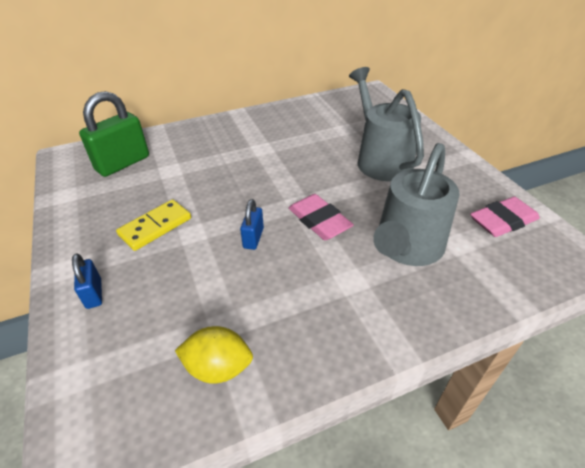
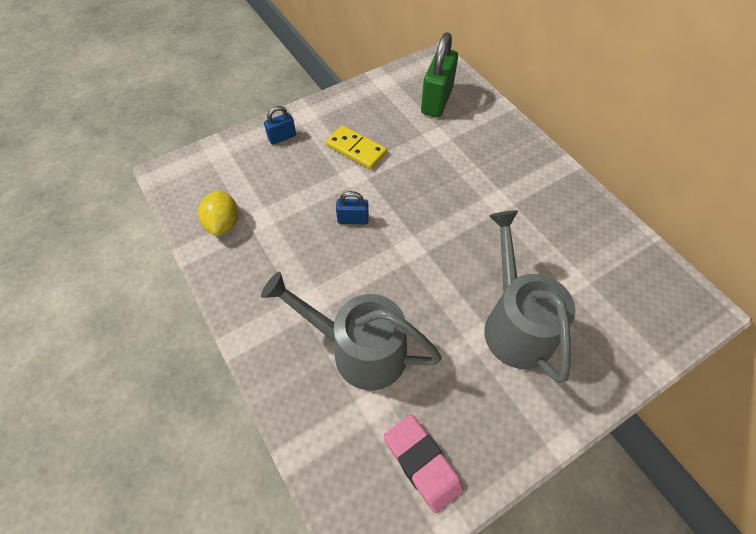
camera: 80 degrees right, 15 degrees up
green padlock [79,91,149,177] -> green padlock turned 75 degrees clockwise [421,32,458,117]
pink eraser [288,194,354,240] -> none
grey watering can [349,67,424,181] -> grey watering can turned 75 degrees counterclockwise [484,210,576,383]

